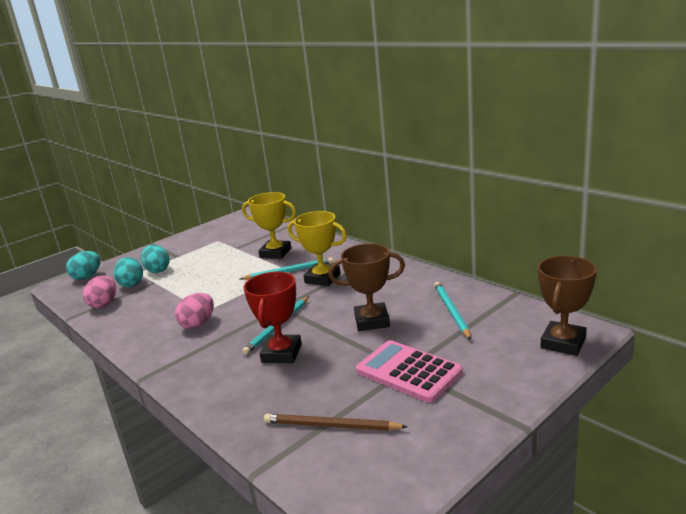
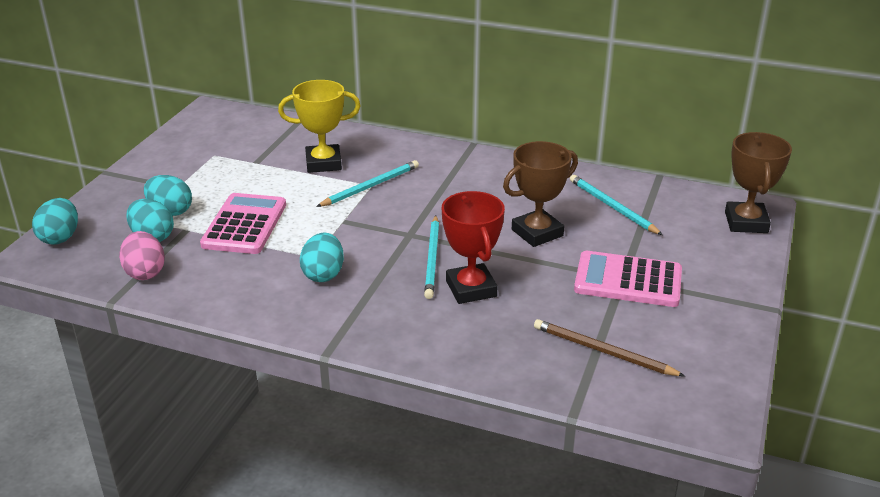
camera: 30 degrees left, 10 degrees up
pink egg [175,293,214,329] -> turquoise egg [300,233,344,282]
brown pencil [264,414,407,431] -> brown pencil turned 45 degrees clockwise [534,319,685,376]
yellow trophy [288,211,347,286] -> none
none -> pink calculator [200,193,286,254]

